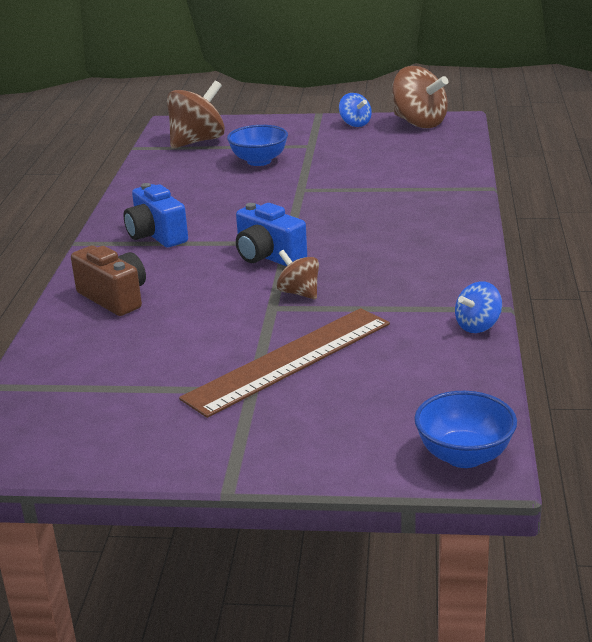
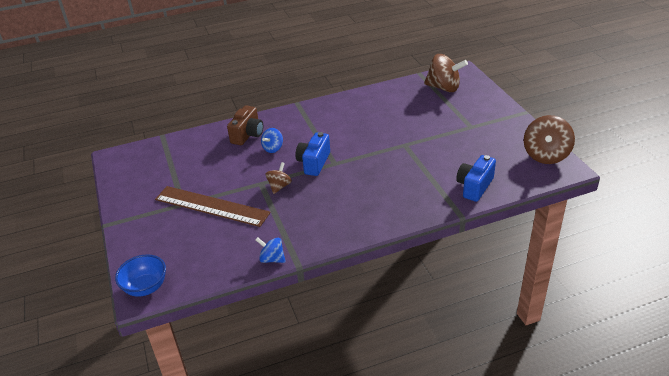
camera: 65 degrees right, 10 degrees up
blue camera [124,183,188,247] -> blue camera moved to [456,155,496,202]
blue bowl [227,125,288,166] -> none
blue spinning top [339,93,372,127] -> blue spinning top moved to [261,128,283,153]

